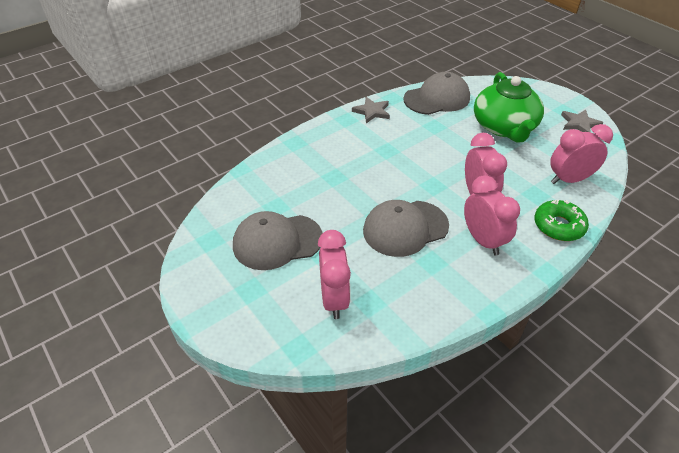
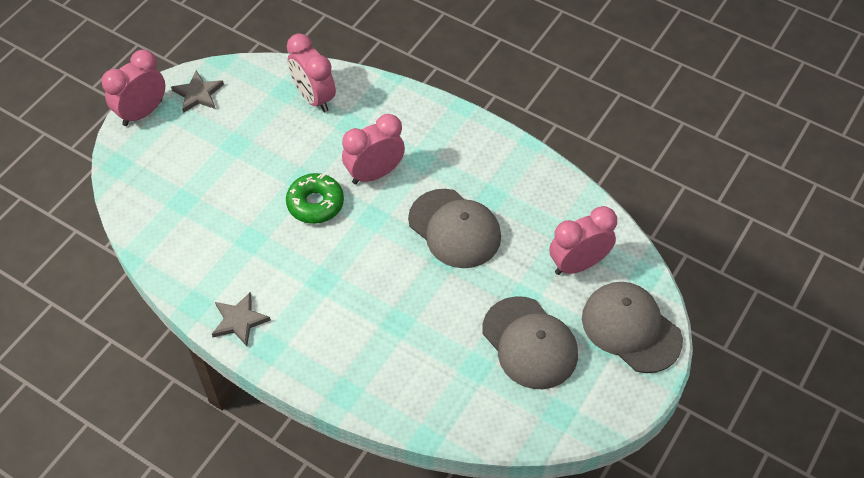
camera: 110 degrees left, 10 degrees up
grey cap [403,72,470,115] -> grey cap moved to [582,282,683,373]
pink clock [464,175,520,255] -> pink clock moved to [101,50,165,126]
green teapot [474,72,544,142] -> none
green donut [534,200,589,241] -> green donut moved to [286,173,344,224]

